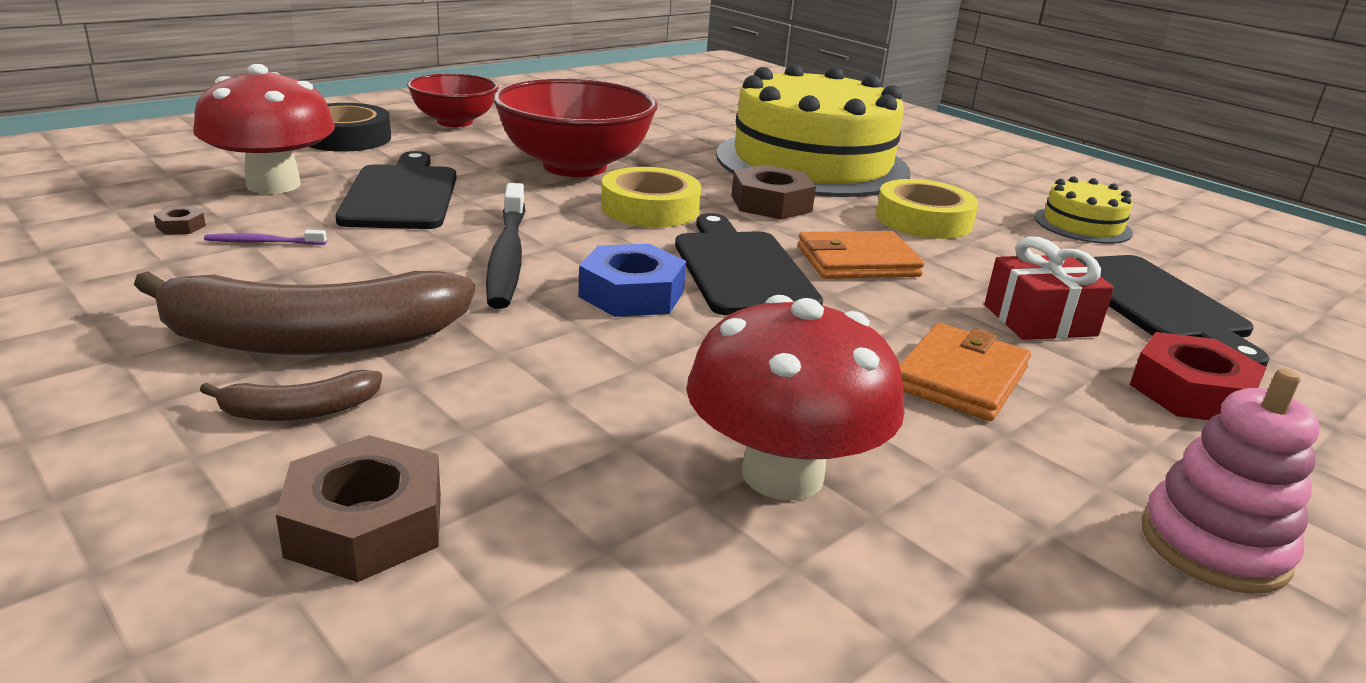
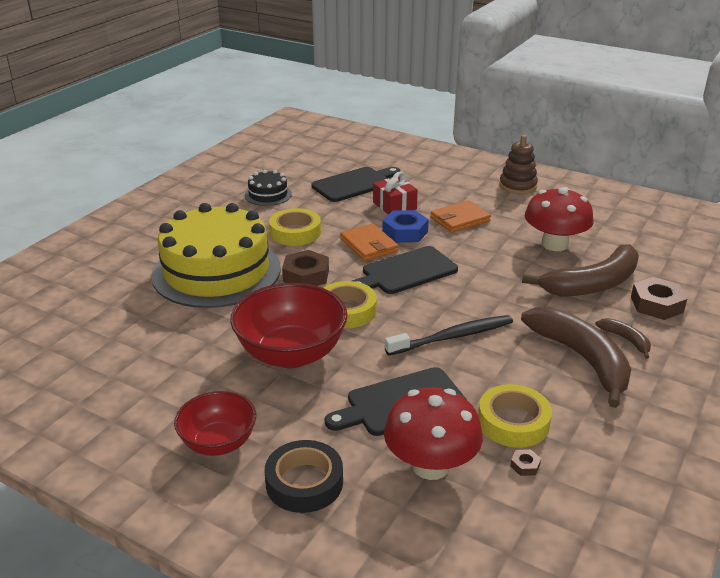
camera: 105 degrees left, 5 degrees up
purple toothbrush [204,230,327,245] -> yellow tape [478,384,552,448]
blue nut [579,244,686,317] -> blue nut moved to [382,210,429,243]
orange wallet [899,323,1031,421] -> orange wallet turned 45 degrees counterclockwise [430,200,491,233]
yellow cake [1035,176,1133,244] -> black cake [245,170,292,206]
red nut [1130,332,1267,420] -> none
pink stacking toy [1142,368,1320,594] -> brown stacking toy [499,135,538,194]
none -> brown banana [522,244,639,296]

